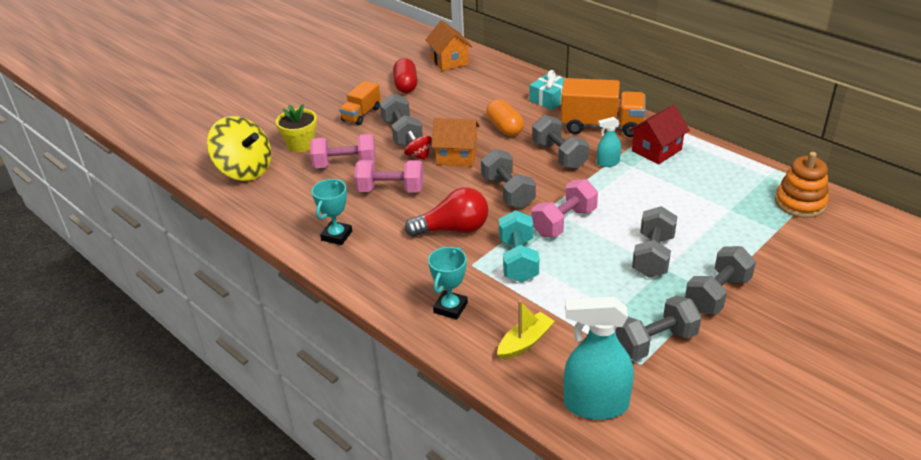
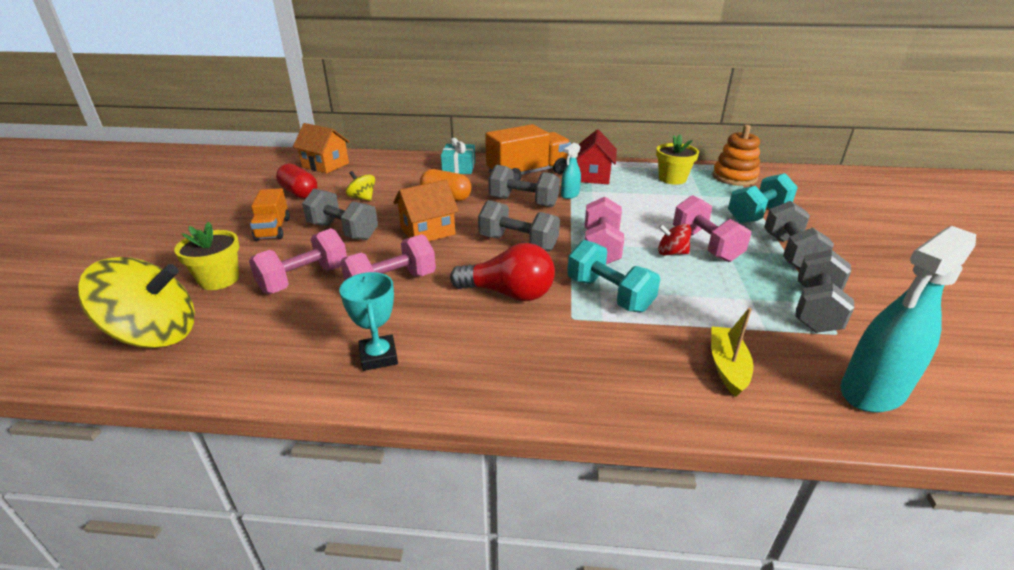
camera: 40 degrees left, 5 degrees down
red spinning top [404,131,432,161] -> red spinning top moved to [658,224,691,255]
red light bulb [405,187,489,237] -> red light bulb turned 60 degrees clockwise [450,243,555,301]
turquoise trophy [428,247,468,320] -> none
grey dumbbell [632,206,678,278] -> pink dumbbell [673,195,751,262]
none -> yellow spinning top [346,171,375,201]
none -> yellow flower pot [656,134,699,185]
none -> turquoise dumbbell [728,173,798,223]

